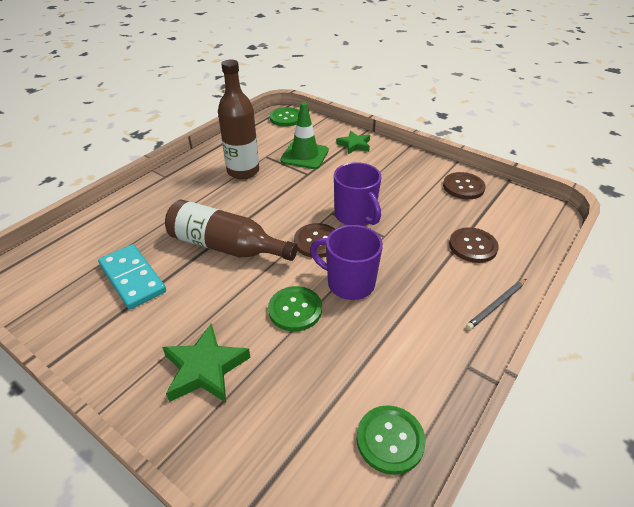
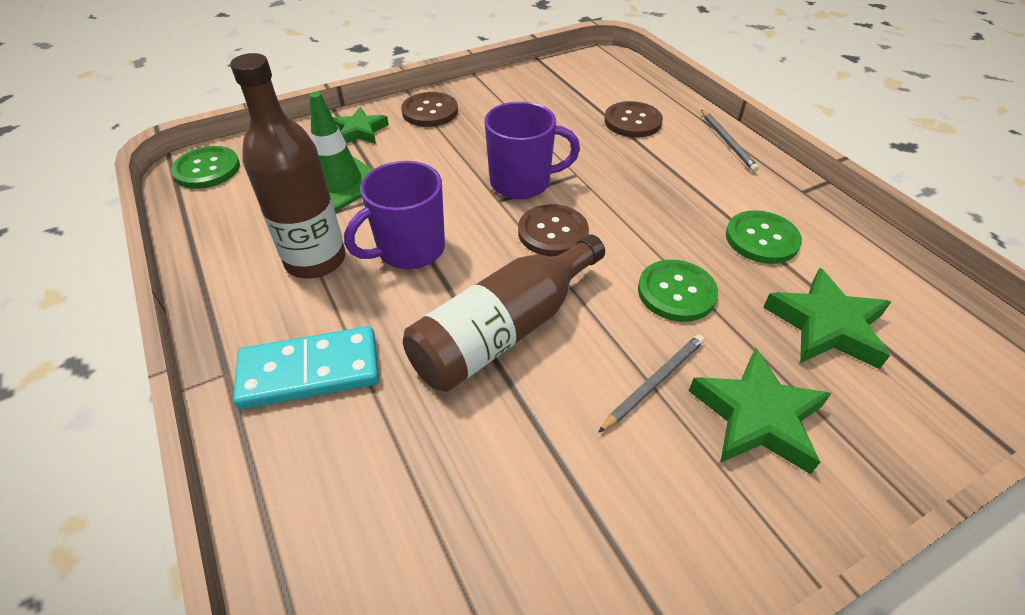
camera: 65 degrees left, 5 degrees up
turquoise domino [98,244,166,309] -> turquoise domino moved to [233,326,379,409]
purple mug [310,225,383,300] -> purple mug moved to [344,161,445,269]
green button [357,405,426,475] -> green button moved to [726,210,802,264]
brown button [443,172,486,199] -> brown button moved to [401,92,458,127]
none -> grey pencil [598,334,704,433]
none -> green star [763,268,891,369]

